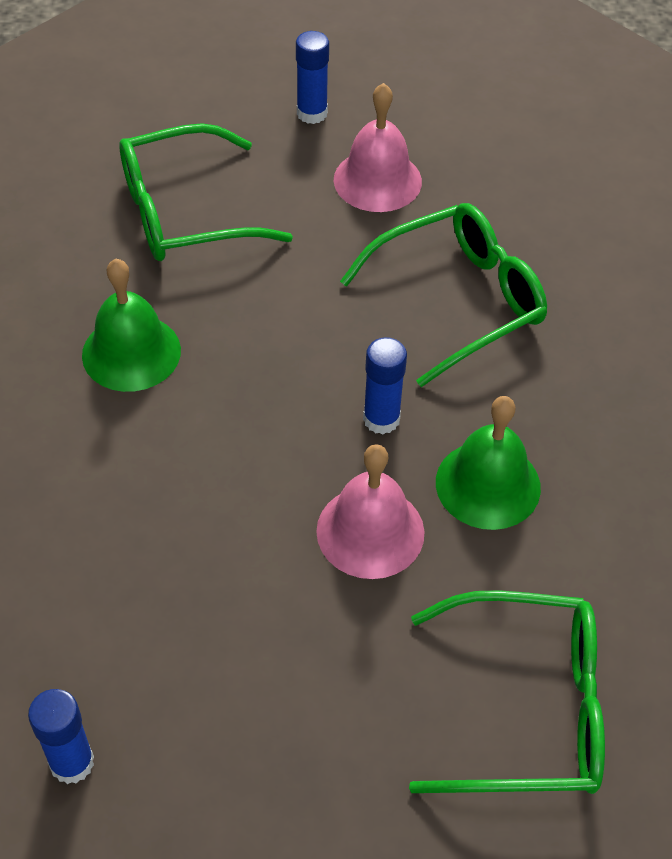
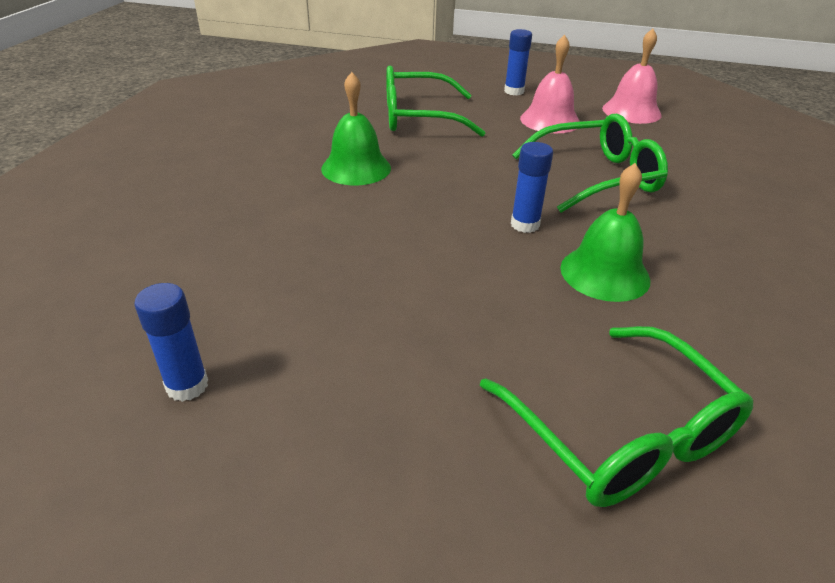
camera: 15 degrees right, 15 degrees down
pink bell [316,444,424,579] -> pink bell moved to [602,29,662,124]
green glasses [409,590,605,794] -> green glasses turned 45 degrees clockwise [480,326,753,507]

